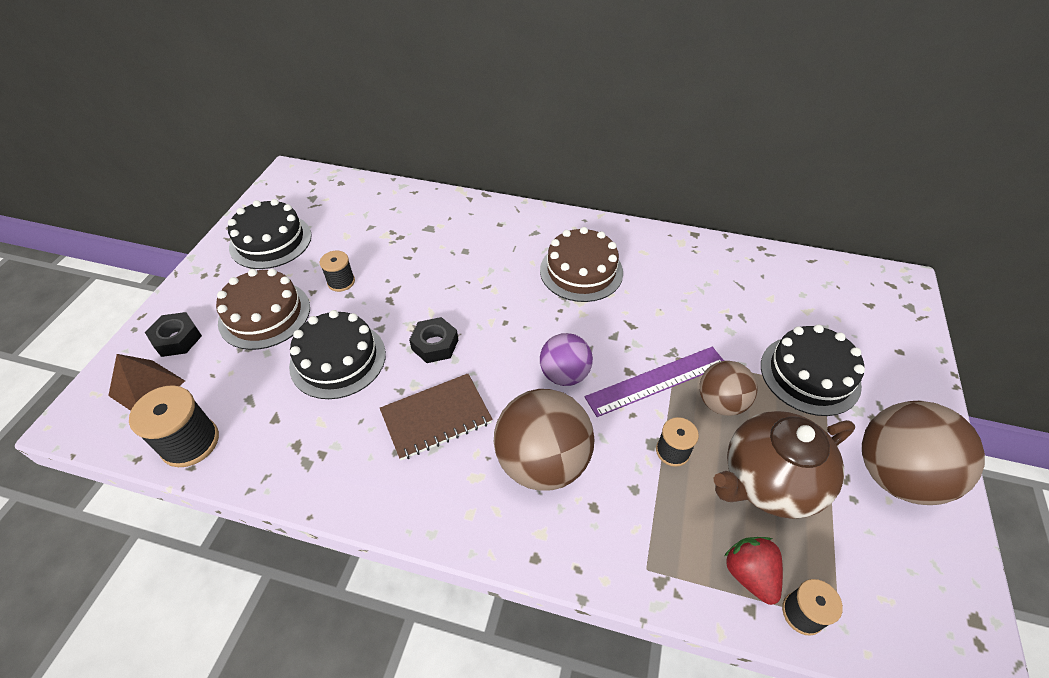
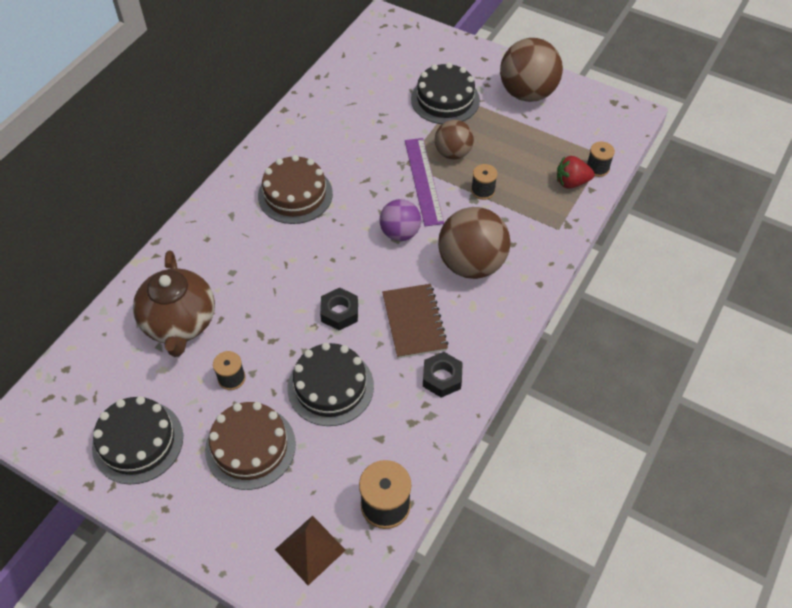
camera: 75 degrees left, 5 degrees up
black nut [145,312,202,357] -> black nut moved to [423,352,463,398]
brown teapot [714,411,855,519] -> brown teapot moved to [133,250,215,357]

